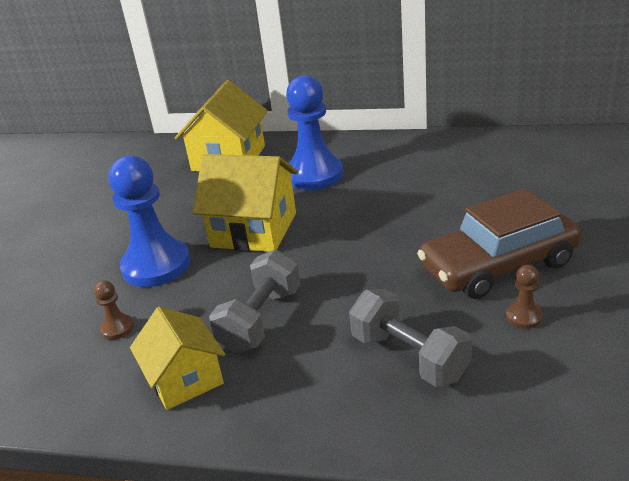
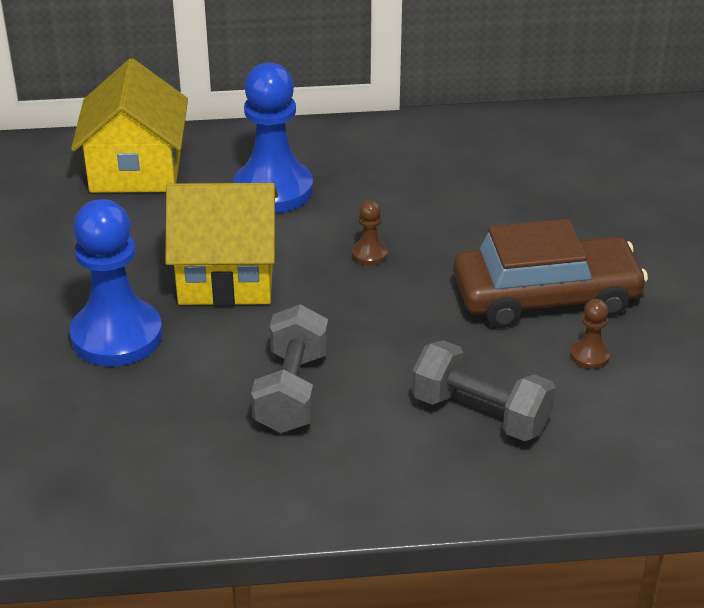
camera: 20 degrees left, 5 degrees up
brown pawn [94,280,134,340] -> brown pawn moved to [352,200,388,266]
yellow house [130,307,225,410] -> none
brown car [417,188,581,299] -> brown car turned 150 degrees counterclockwise [453,219,648,328]

